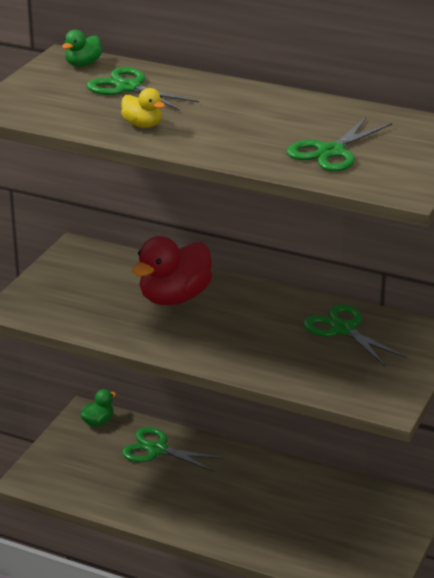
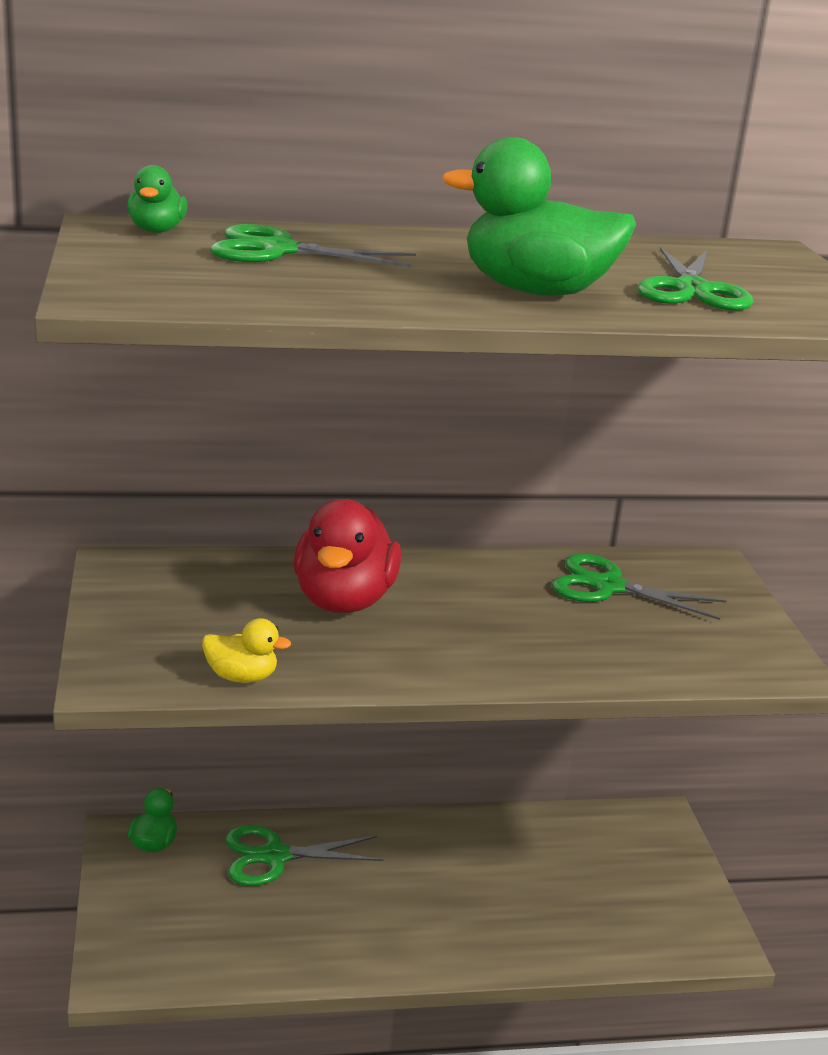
camera: 35 degrees left, 5 degrees down
yellow duck [121,88,165,128] -> yellow duck moved to [202,618,291,683]
none -> green duck [442,137,636,296]

